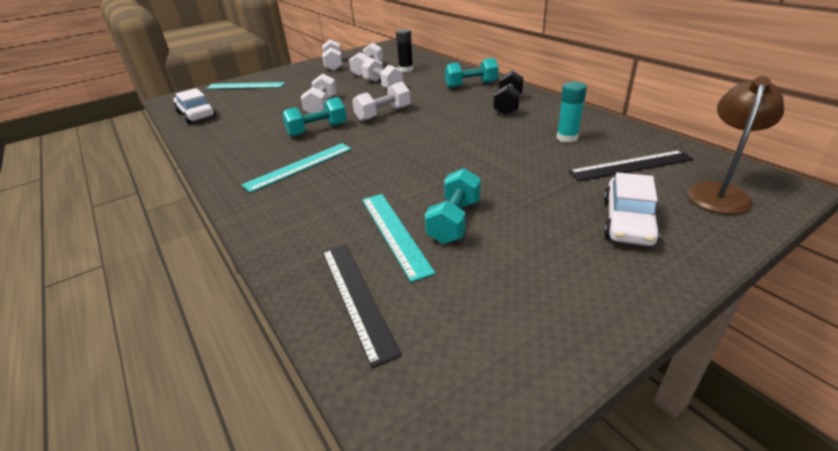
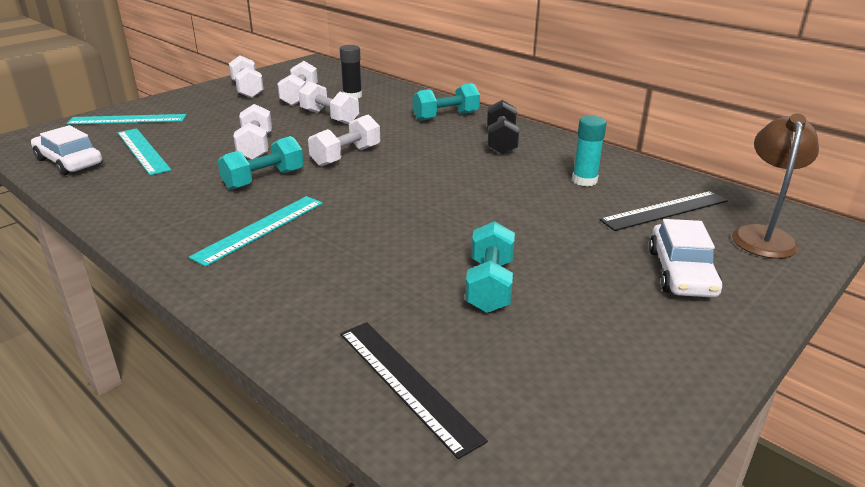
camera: 15 degrees left, 5 degrees down
turquoise ruler [362,194,436,282] -> turquoise ruler moved to [118,128,171,175]

